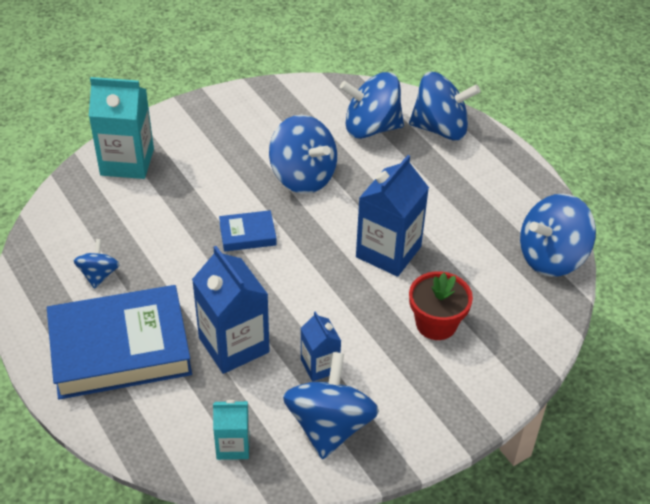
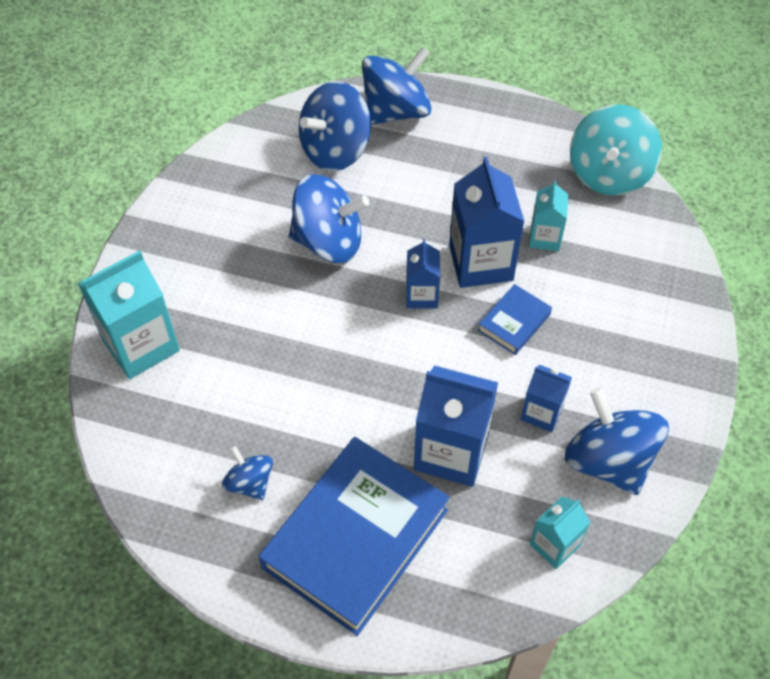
camera: 40 degrees left, 10 degrees up
blue book [219,210,277,252] -> blue book moved to [478,284,552,355]
red flower pot [409,271,473,340] -> none
blue spinning top [520,194,596,277] -> turquoise spinning top [570,104,662,196]
none -> blue carton [406,239,440,309]
none -> turquoise carton [529,180,569,251]

